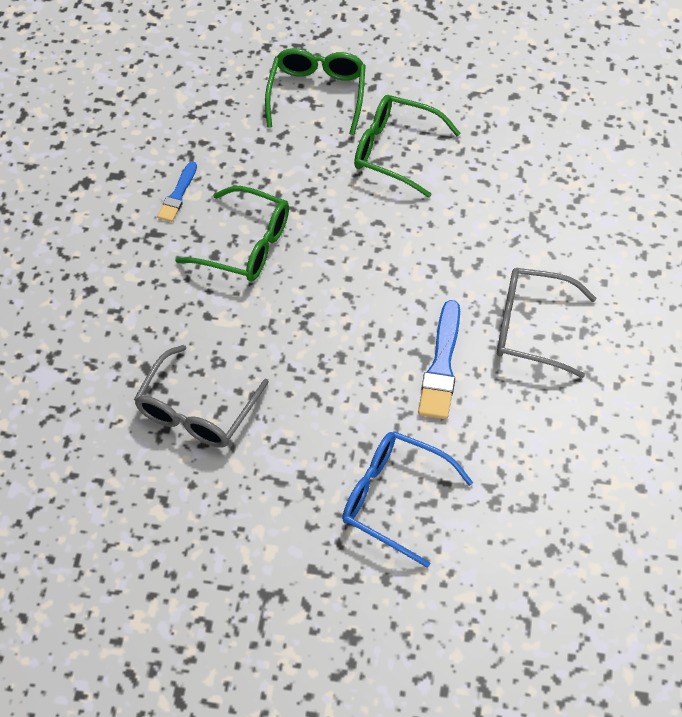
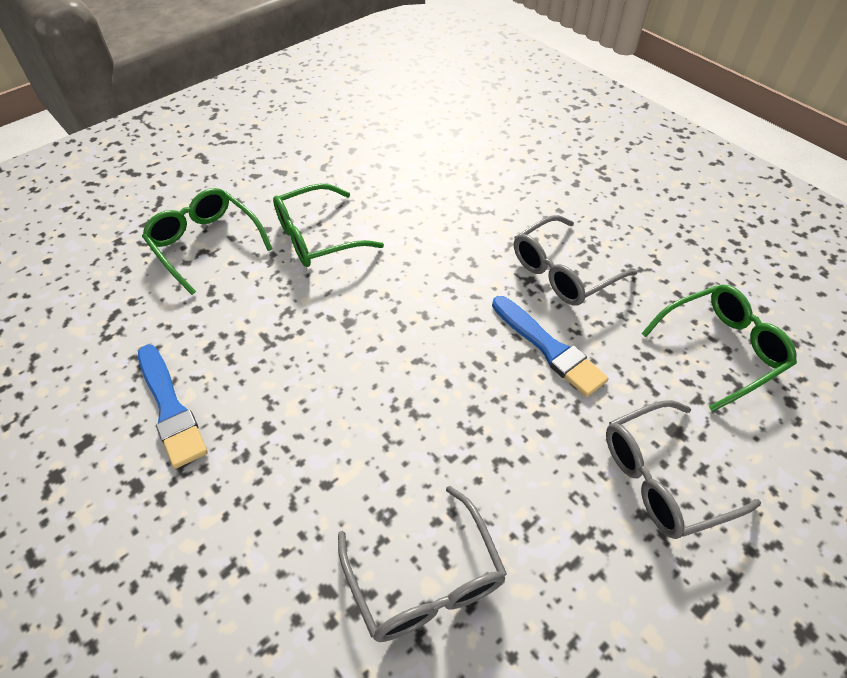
camera: 50 degrees left, 5 degrees down
blue brush [157,161,197,222] -> blue brush [138,344,208,469], size x1.65
green glasses [175,186,289,281] -> green glasses moved to [641,285,797,412]
blue glasses [342,431,473,568] -> grey glasses [606,400,761,539]

